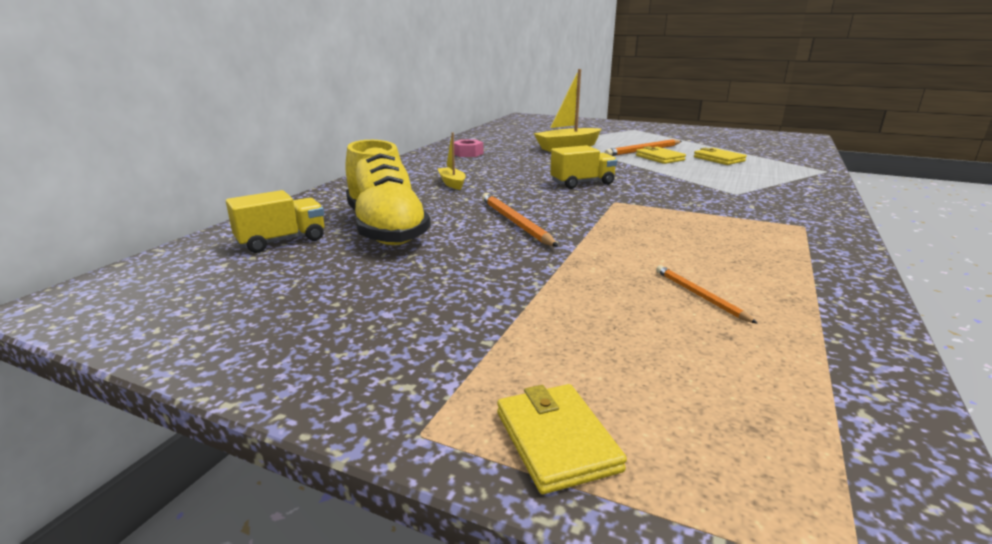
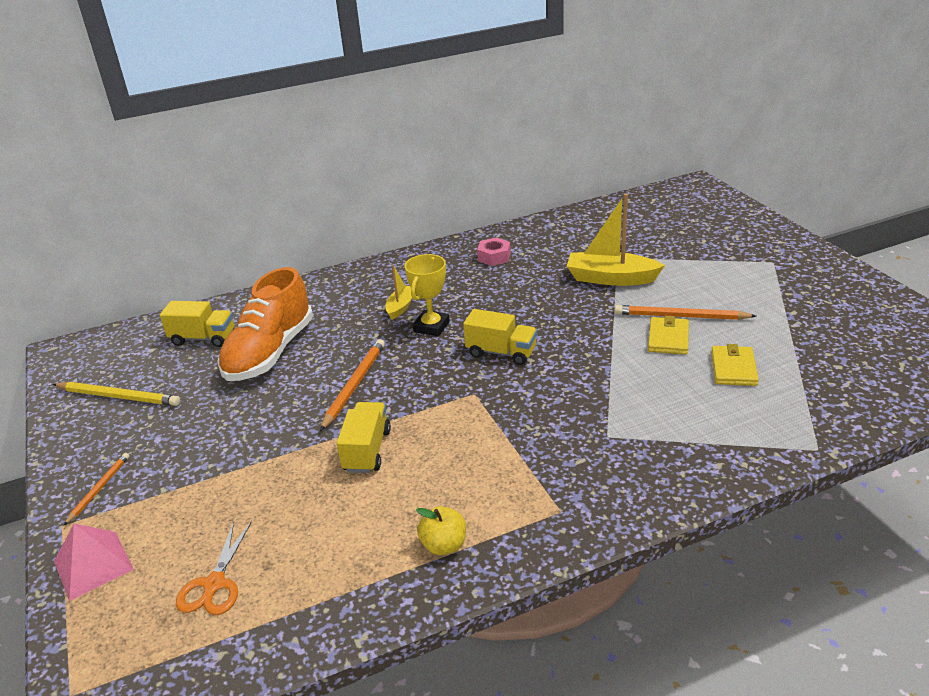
camera: 45 degrees right, 10 degrees up
yellow shoe [345,140,431,245] -> orange shoe [217,267,313,381]
yellow wallet [497,384,627,494] -> pink pyramid [54,524,134,601]
orange pencil [656,265,758,324] -> orange pencil moved to [64,453,129,525]
none -> yellow pencil [53,382,180,406]
none -> orange scissors [176,521,252,615]
none -> yellow truck [337,402,391,473]
none -> yellow trophy [404,254,450,336]
none -> yellow apple [416,506,466,555]

